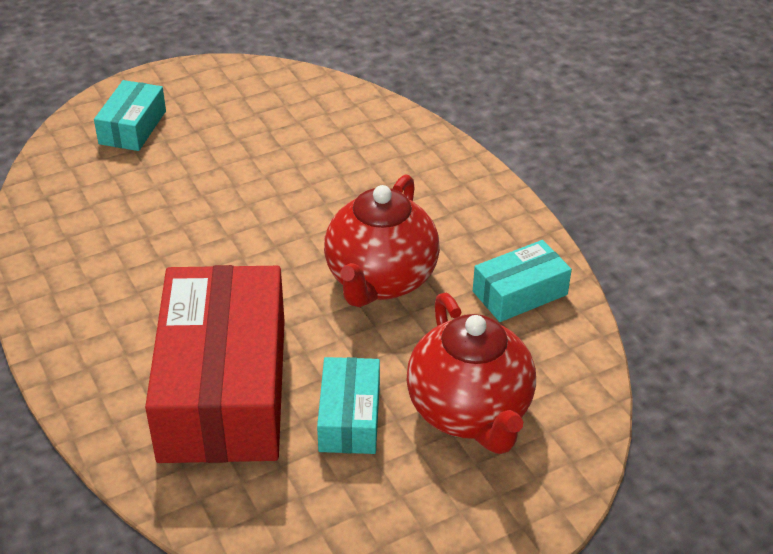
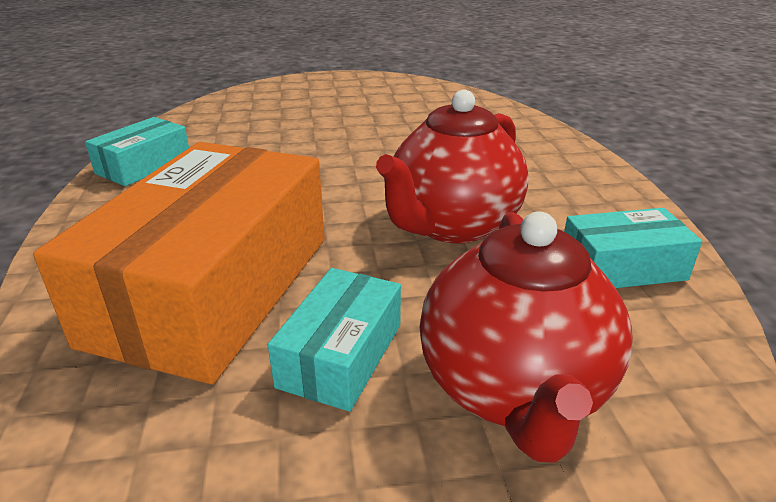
camera: 20 degrees right, 10 degrees down
turquoise box [94,80,166,151] -> turquoise box moved to [85,117,189,186]
red box [145,265,285,463] -> orange box [33,142,325,384]

